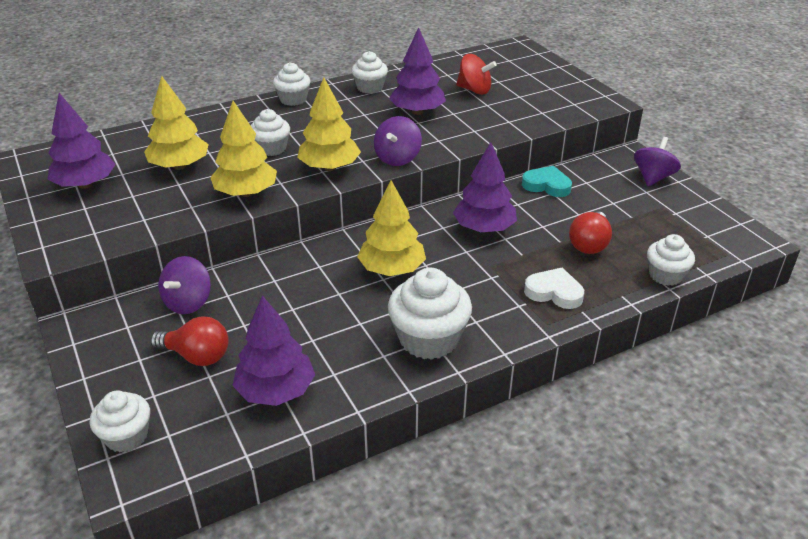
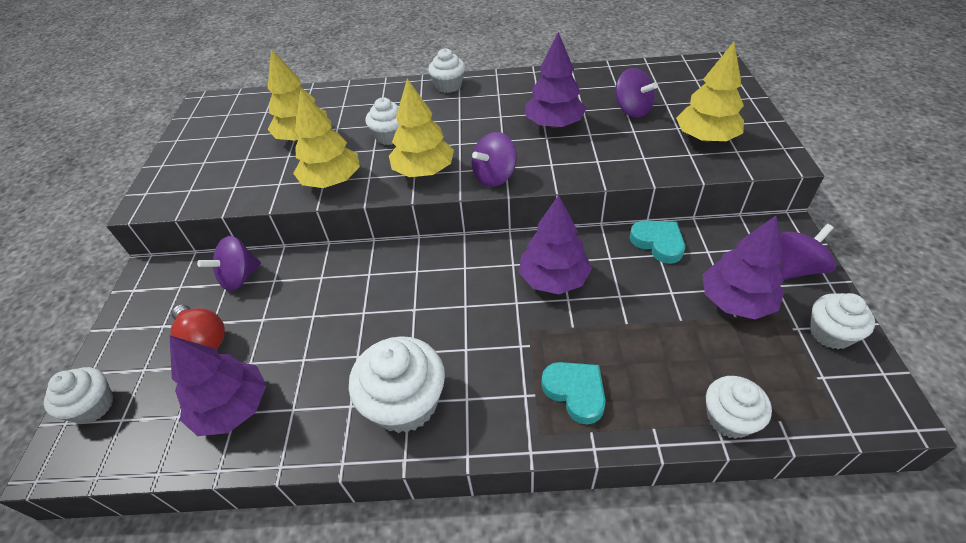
camera: 30 degrees right, 10 degrees up
purple tree [47,93,116,189] -> purple tree moved to [703,216,784,319]
white cupcake [351,51,388,94] -> white cupcake moved to [810,293,875,349]
yellow tree [357,180,426,276] -> yellow tree moved to [676,42,744,142]
red spinning top [456,54,497,95] -> purple spinning top [616,68,658,118]
white heart [524,268,584,309] -> turquoise heart [541,362,606,424]
red light bulb [569,212,612,254] -> none

